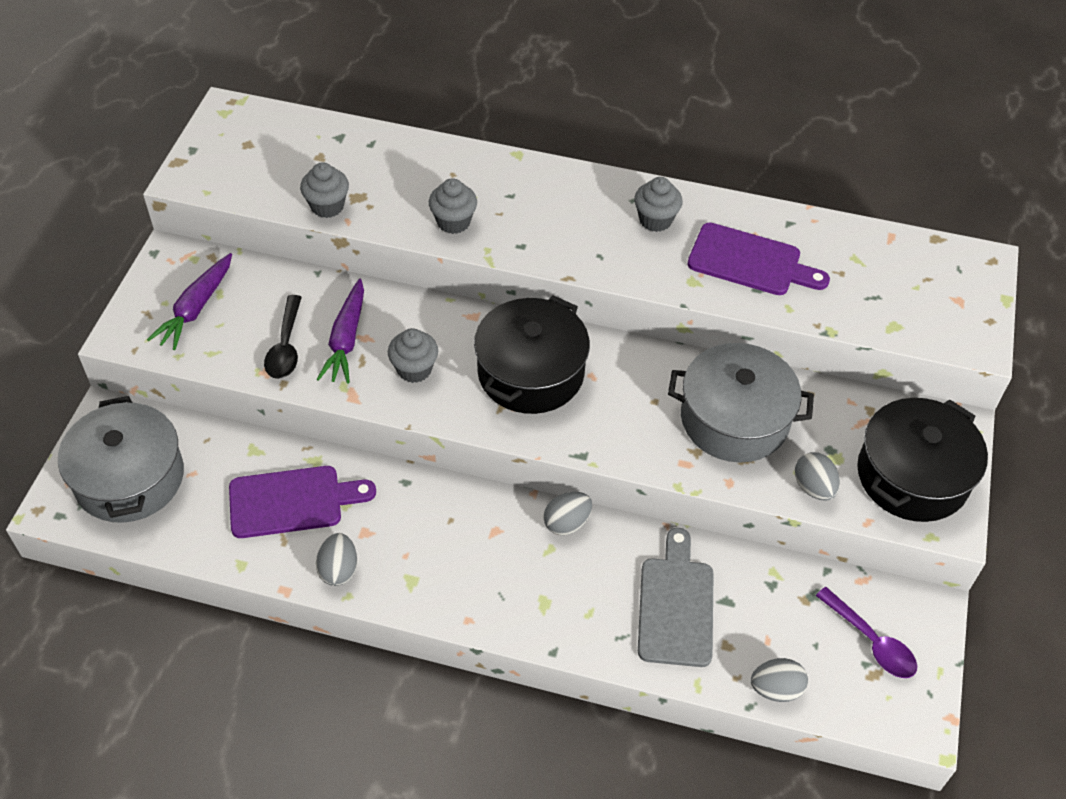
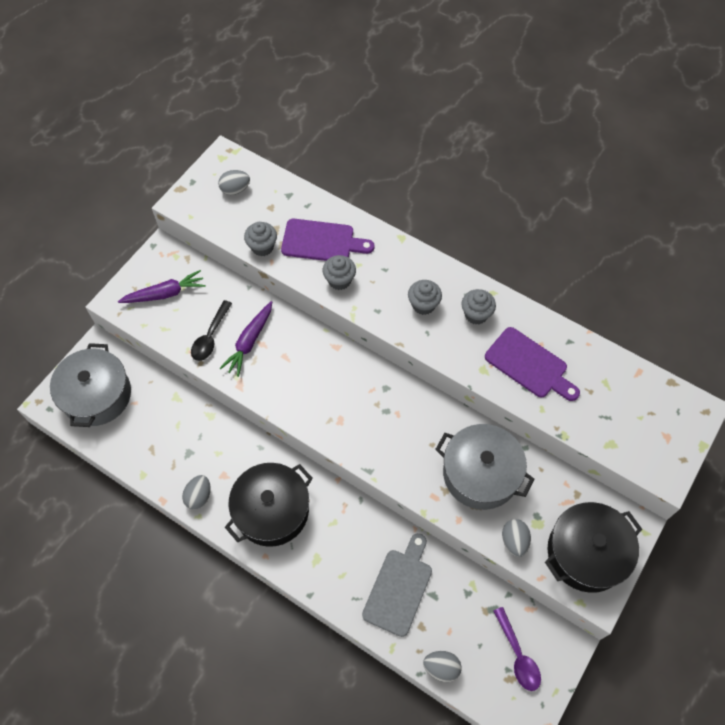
camera: 20 degrees right, 10 degrees up
purple carrot [147,253,232,350] -> purple carrot turned 150 degrees counterclockwise [118,270,206,303]
purple cutting board [229,466,376,538] -> purple cutting board moved to [281,219,374,261]
grey cupcake [388,328,438,383] -> grey cupcake moved to [408,280,442,315]
black pot [474,296,590,414] -> black pot moved to [225,463,313,547]
grey egg [543,492,592,535] -> grey egg moved to [218,170,250,195]

